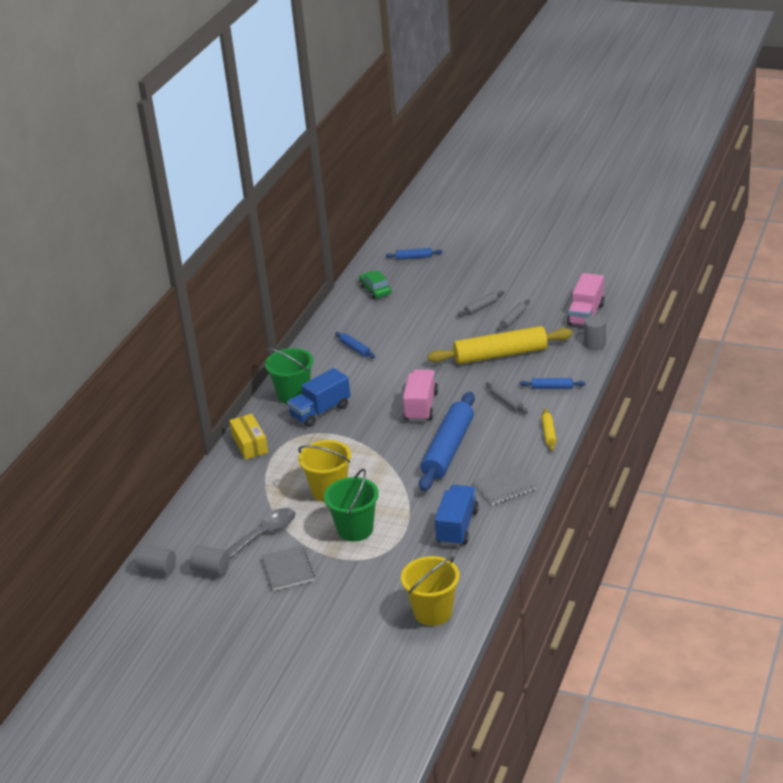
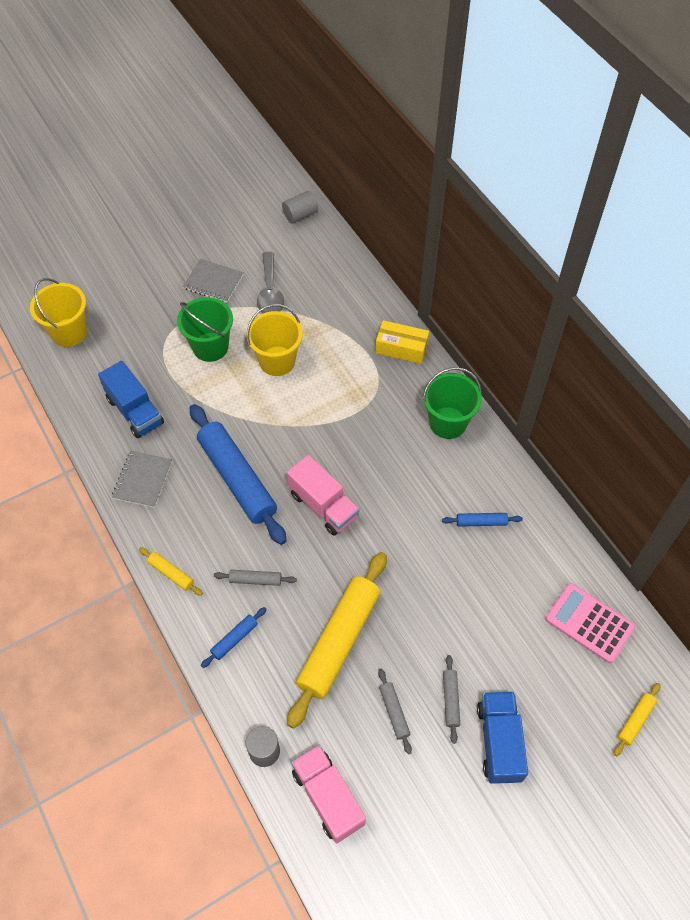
camera: 125 degrees right, 25 degrees up
grey cylinder [189,545,230,576] -> none
blue truck [287,368,351,427] -> blue truck moved to [477,691,528,784]
green car [359,271,391,299] -> pink calculator [545,583,635,663]
blue rolling pin [386,248,443,260] -> yellow rolling pin [614,683,660,756]

